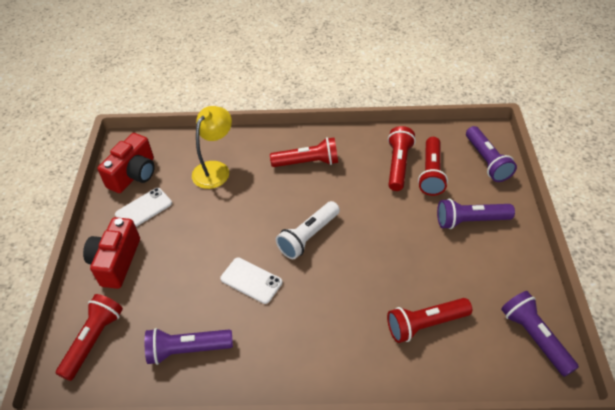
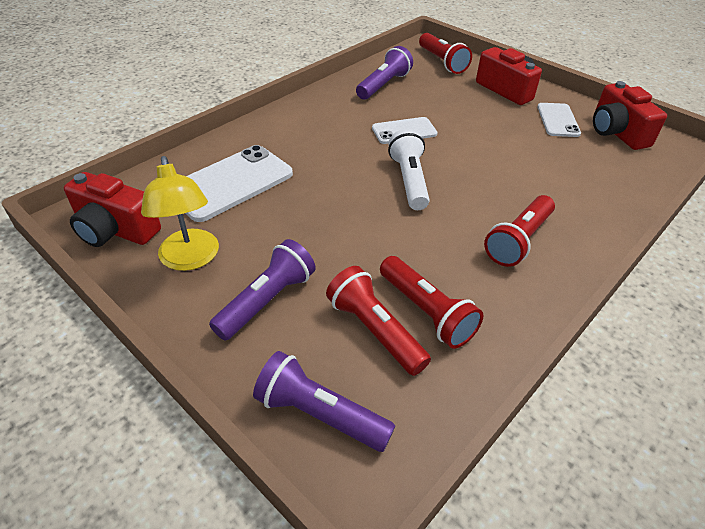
camera: 130 degrees right, 5 degrees down
yellow lamp [192,106,232,189] -> yellow lamp moved to [141,156,219,271]
red flashlight [387,298,472,343] -> white phone [185,145,293,222]
purple flashlight [501,291,579,377] -> red camera [64,172,161,247]

